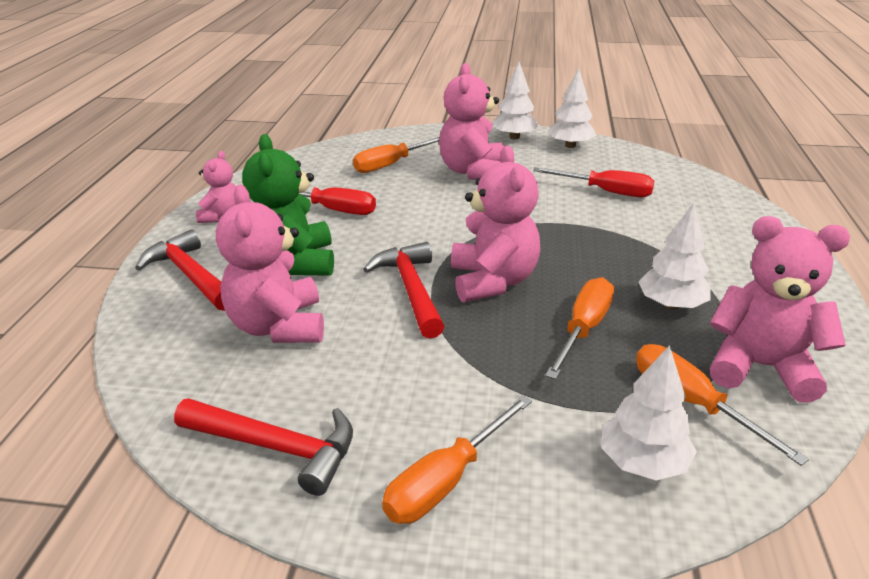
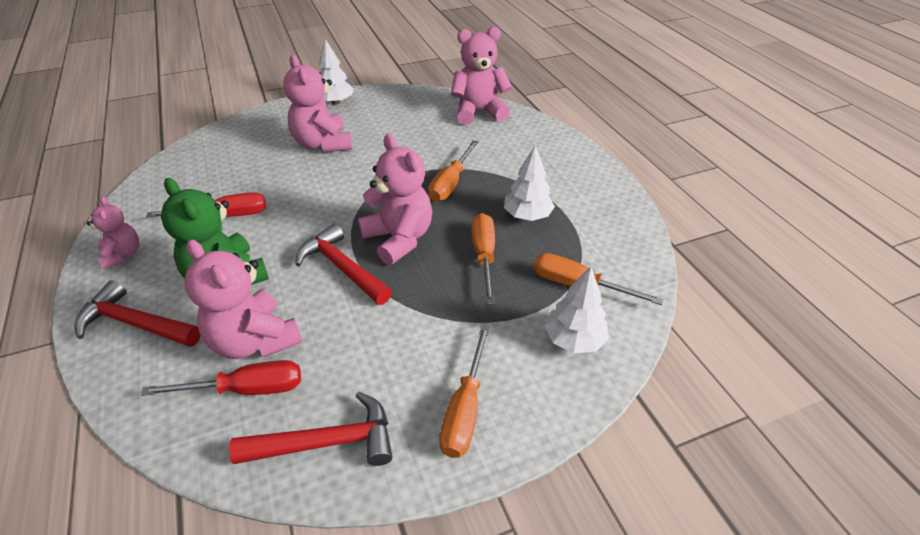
camera: 30 degrees left, 10 degrees up
orange screwdriver [353,137,440,173] -> orange screwdriver moved to [428,140,478,201]
red screwdriver [533,167,654,197] -> red screwdriver moved to [141,360,301,396]
white tree [548,68,596,148] -> none
pink teddy bear [709,216,850,403] -> pink teddy bear moved to [451,27,512,125]

